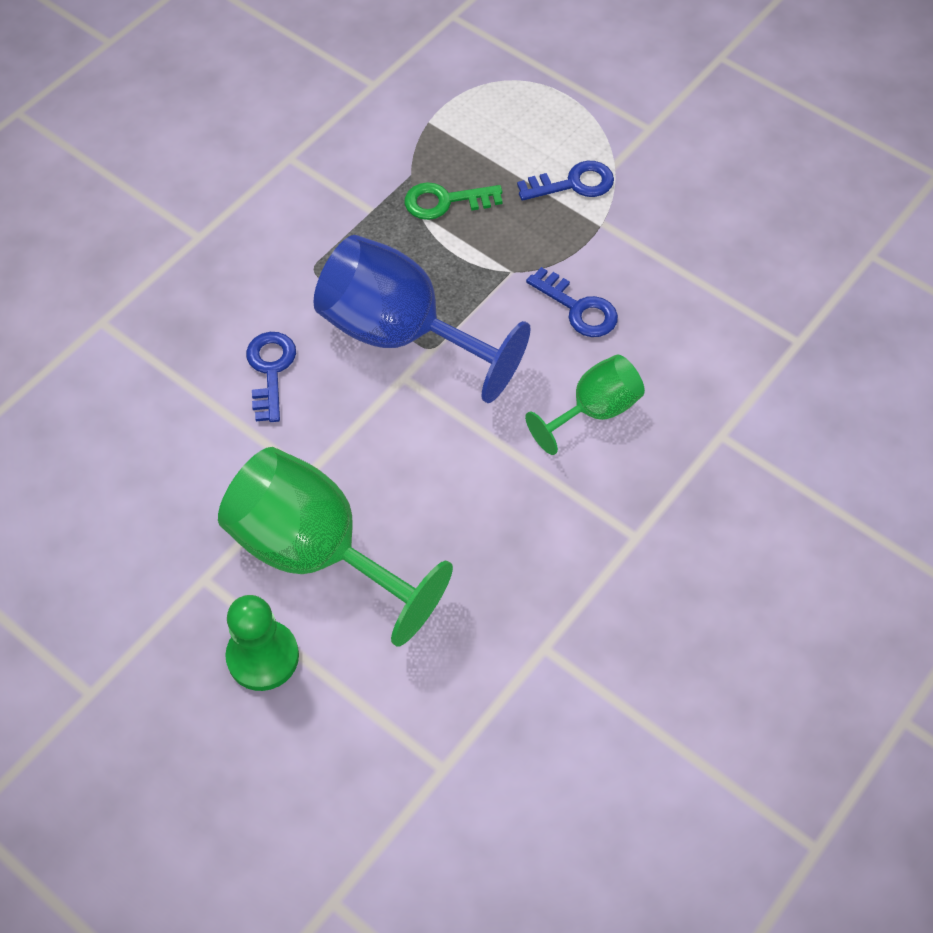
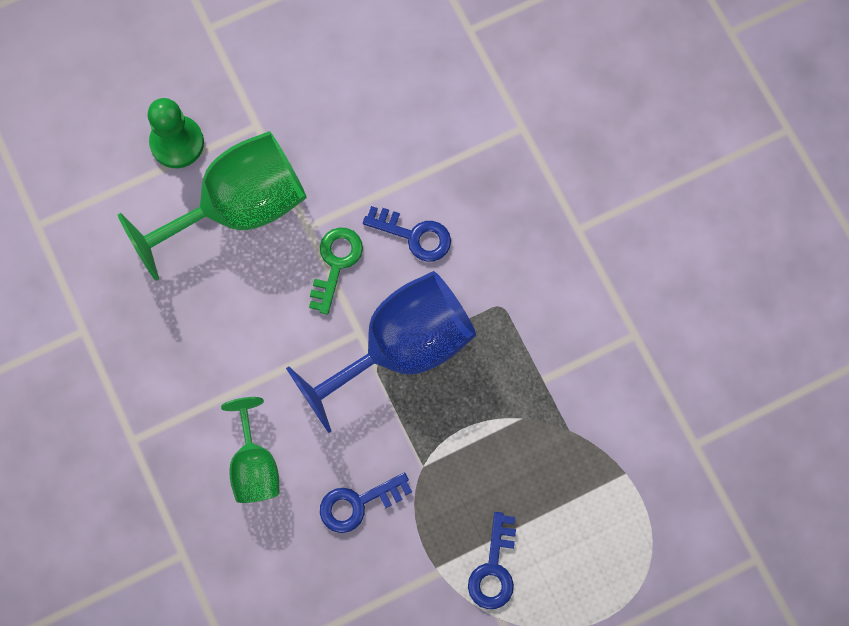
camera: 115 degrees right, 15 degrees up
green key [405,182,503,220] -> green key moved to [309,228,363,315]

